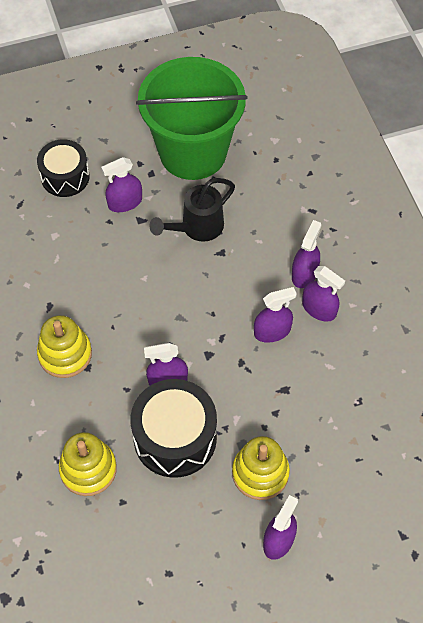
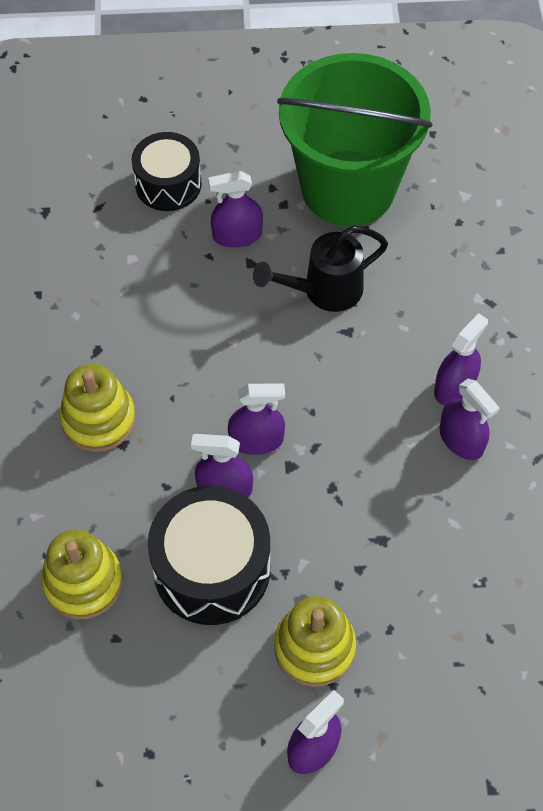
camera: 15 degrees right, 0 degrees up
purple spray bottle [254,287,297,343] -> purple spray bottle moved to [228,383,285,455]

